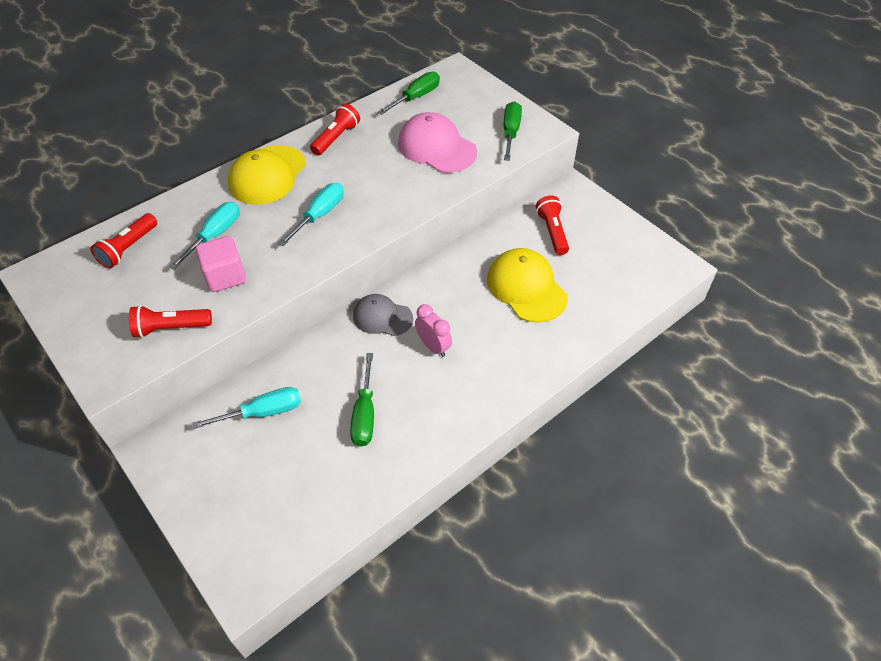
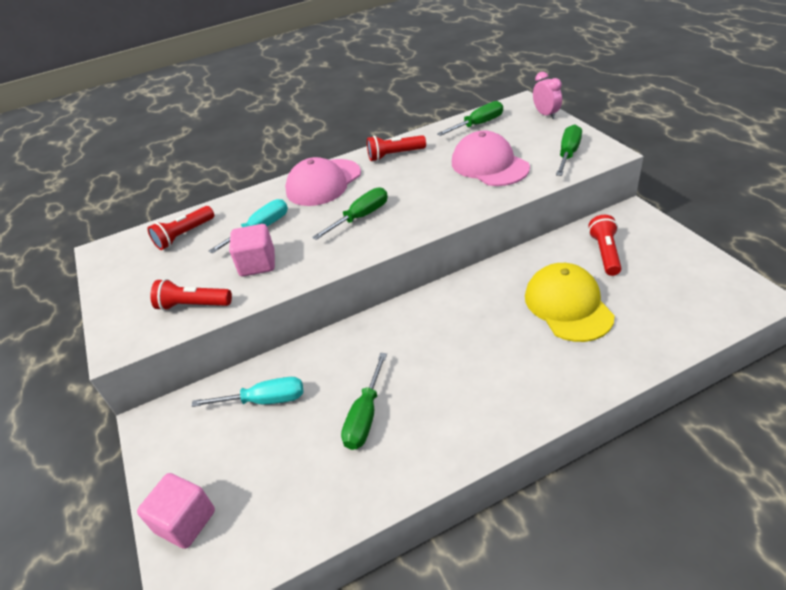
camera: 20 degrees right, 10 degrees down
yellow cap [228,145,306,205] -> pink cap [285,157,361,206]
turquoise screwdriver [278,183,344,246] -> green screwdriver [312,187,388,240]
red flashlight [310,103,360,155] -> red flashlight turned 150 degrees counterclockwise [367,135,426,161]
grey cap [353,294,413,336] -> none
pink clock [415,304,452,357] -> pink clock moved to [533,72,562,119]
none -> pink cube [137,473,215,549]

